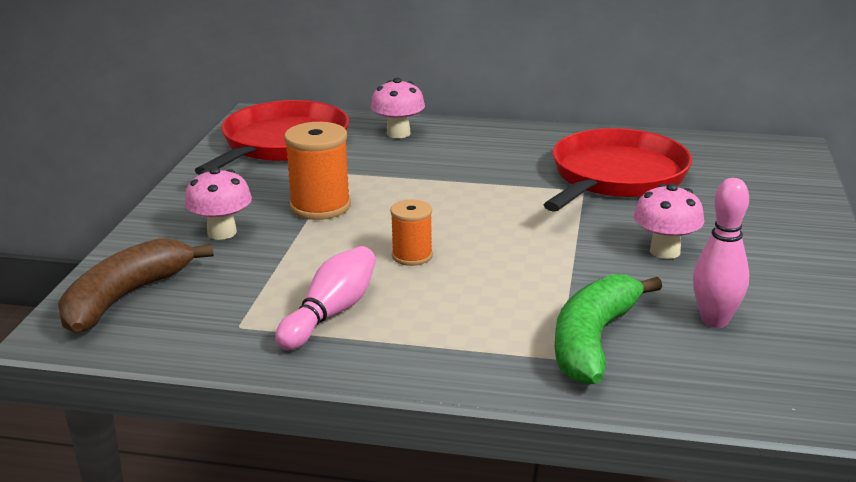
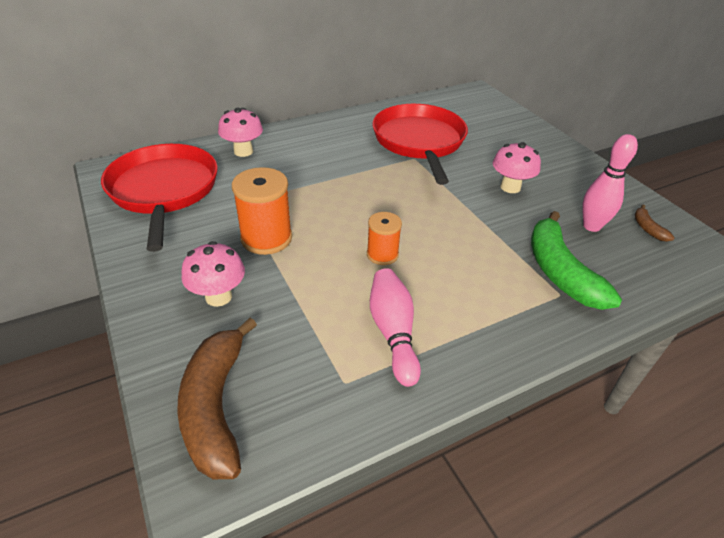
camera: 40 degrees left, 15 degrees up
none -> brown banana [635,205,675,242]

